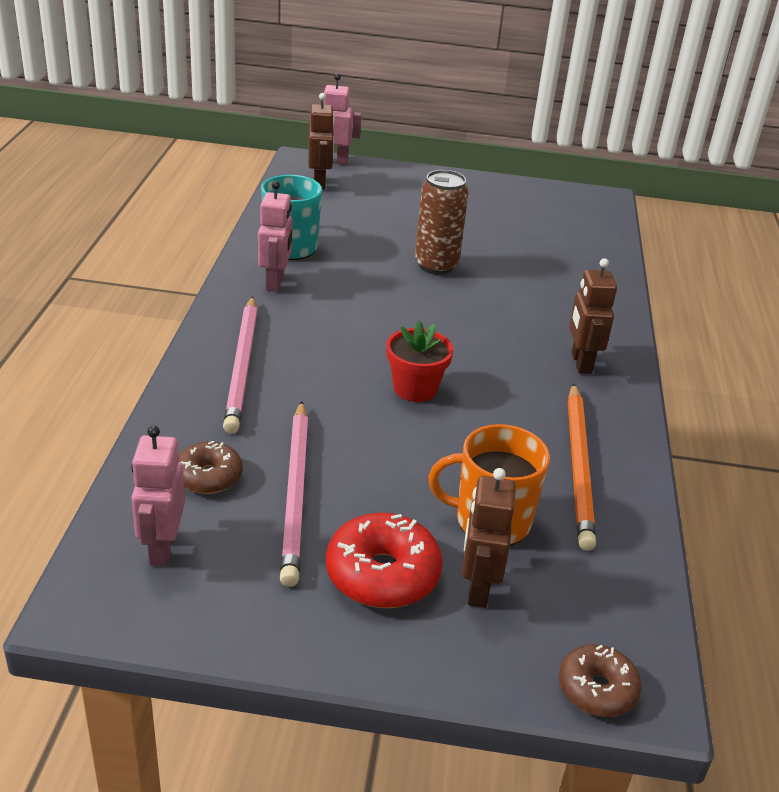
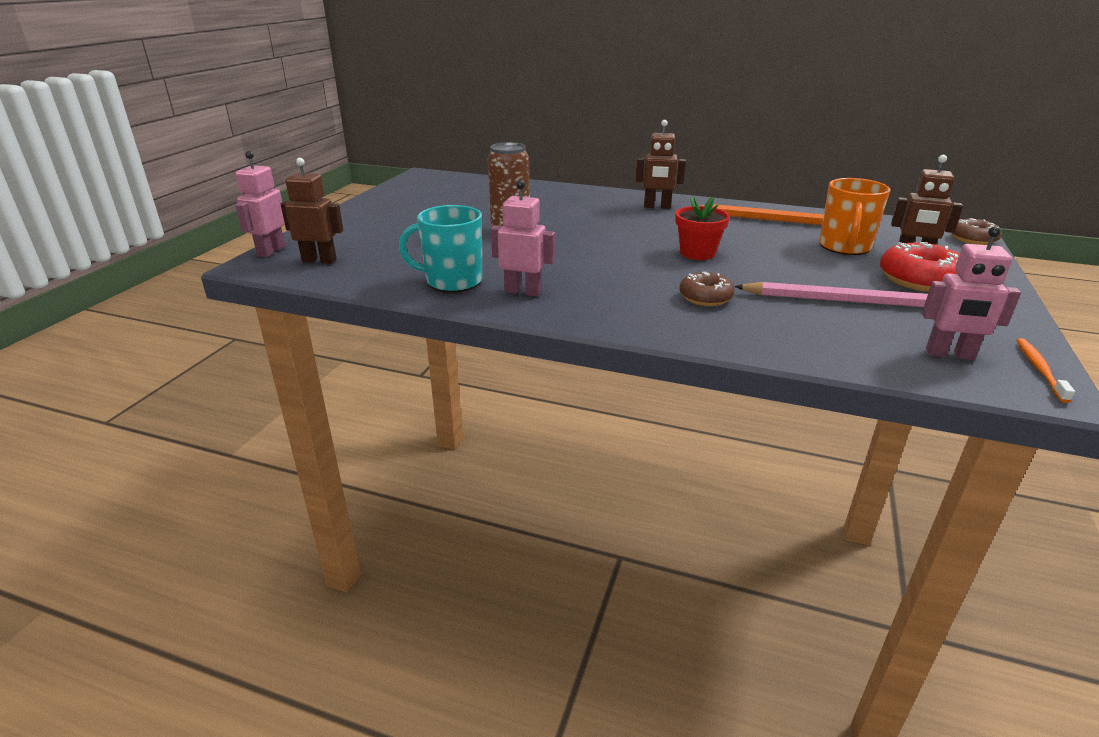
camera: 75 degrees left, 5 degrees down
brown donut [179,441,243,494] -> brown donut moved to [679,272,735,306]
pink pencil [223,297,257,434] -> none
none -> orange toothbrush [1016,338,1075,403]

